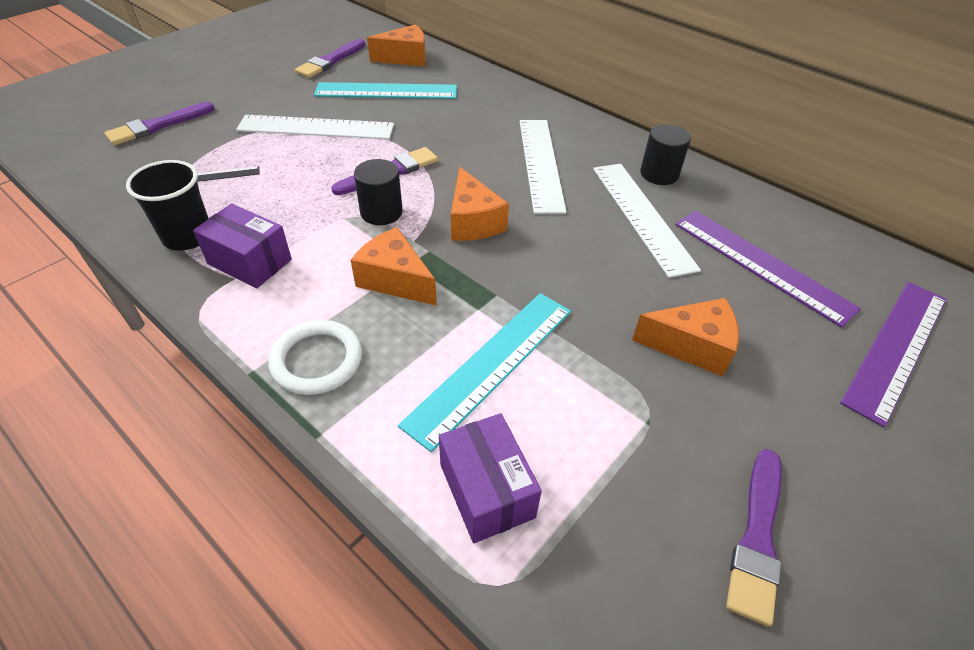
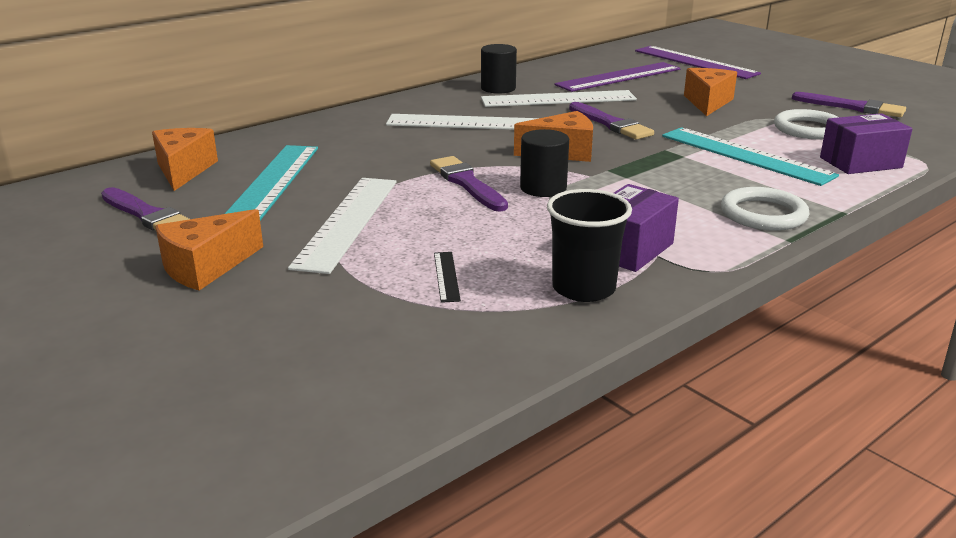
camera: 80 degrees left, 20 degrees down
purple brush [104,102,215,145] -> purple brush moved to [569,102,654,140]
orange cheese [351,227,437,306] -> orange cheese moved to [155,209,263,290]
none -> white ring [774,109,838,139]

